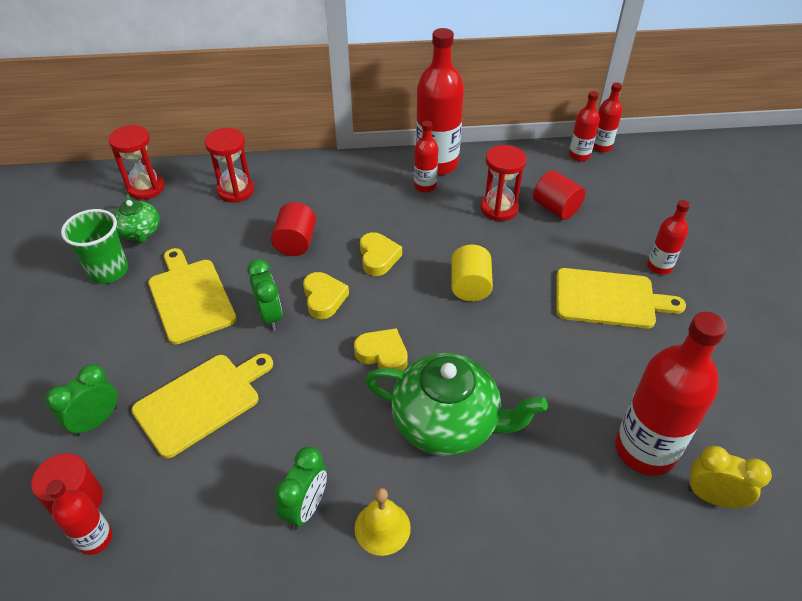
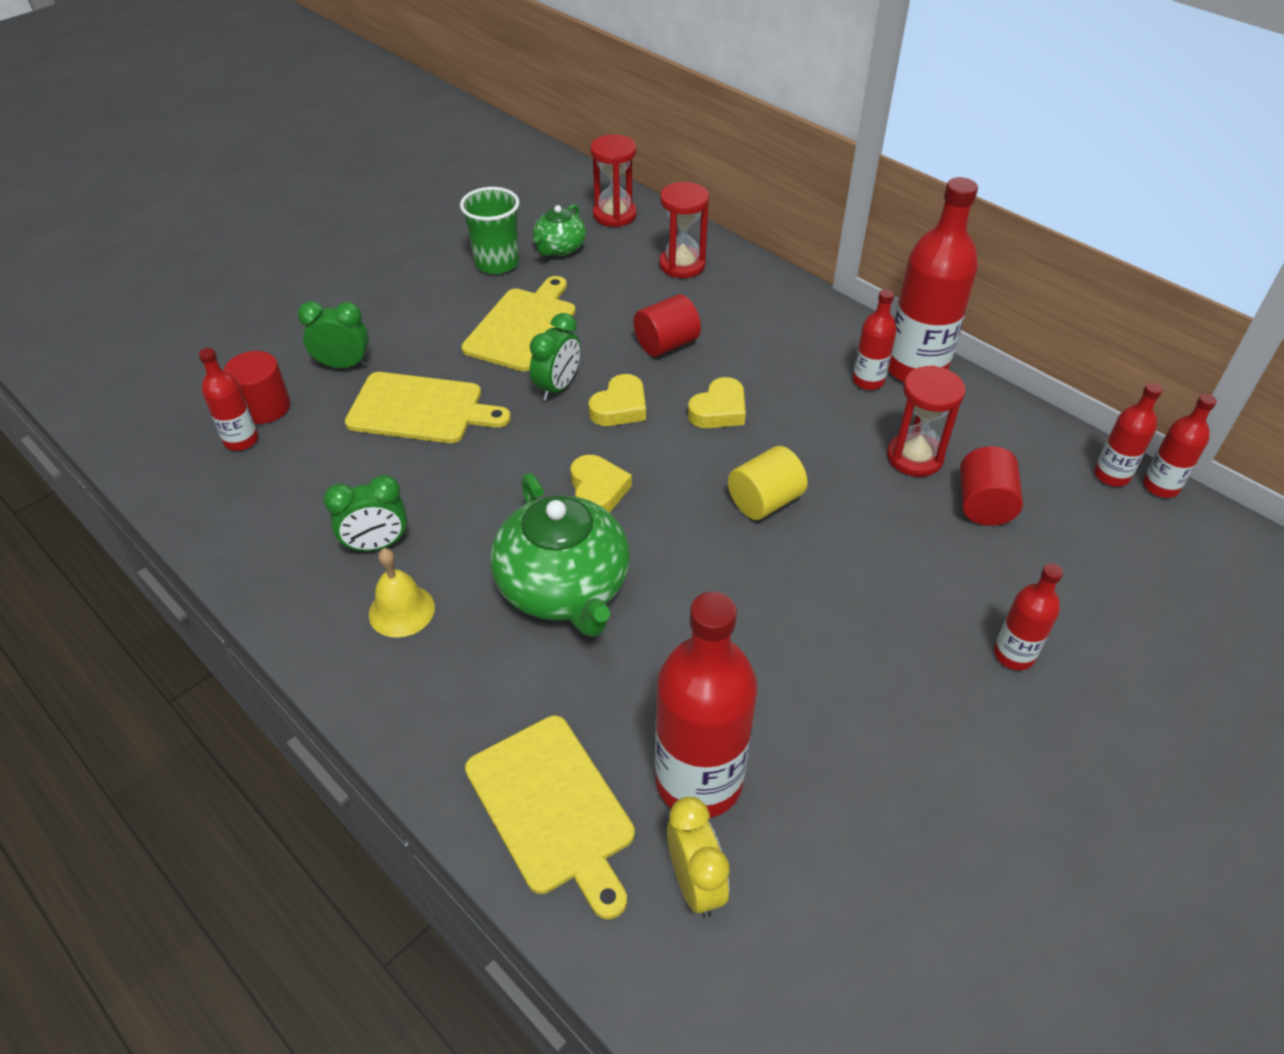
camera: 50 degrees right, 0 degrees up
yellow cutting board [556,268,686,328] -> yellow cutting board moved to [465,715,635,920]

